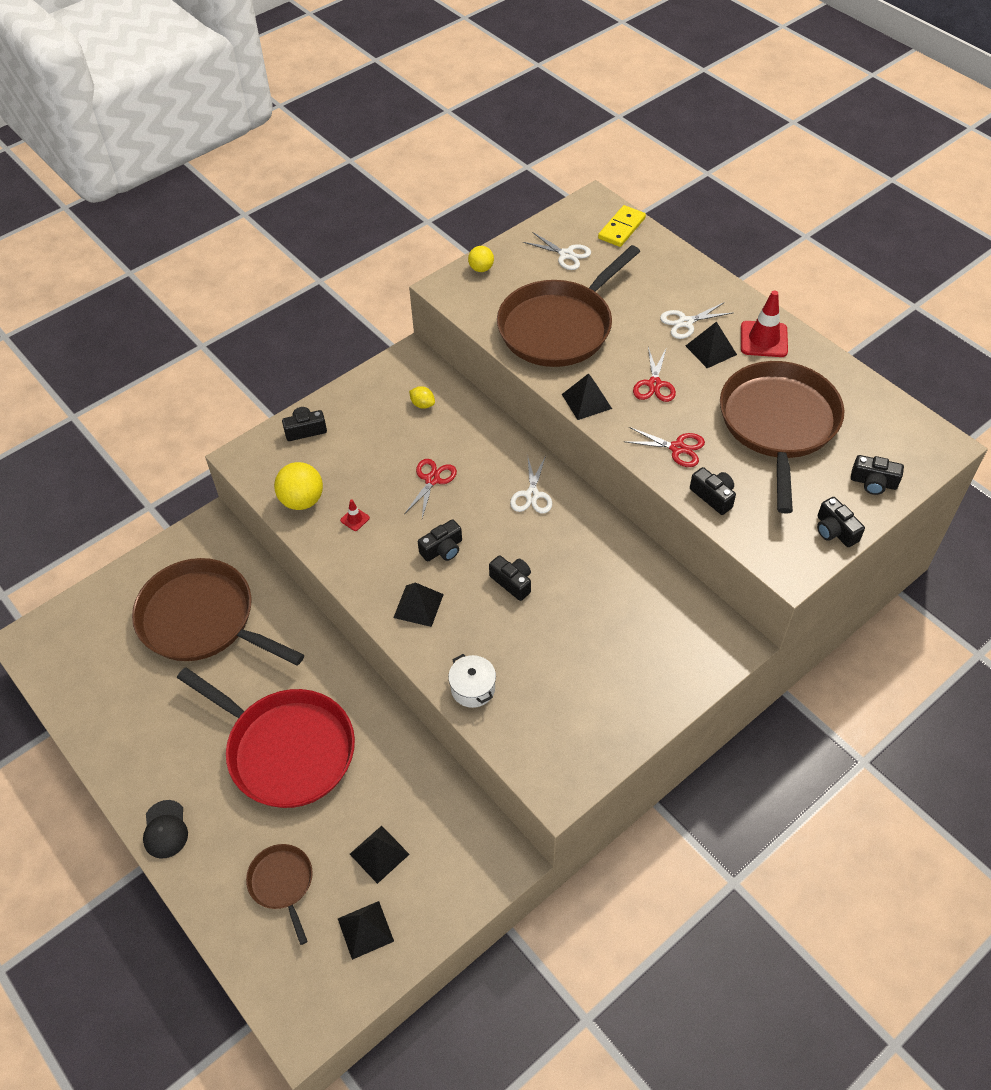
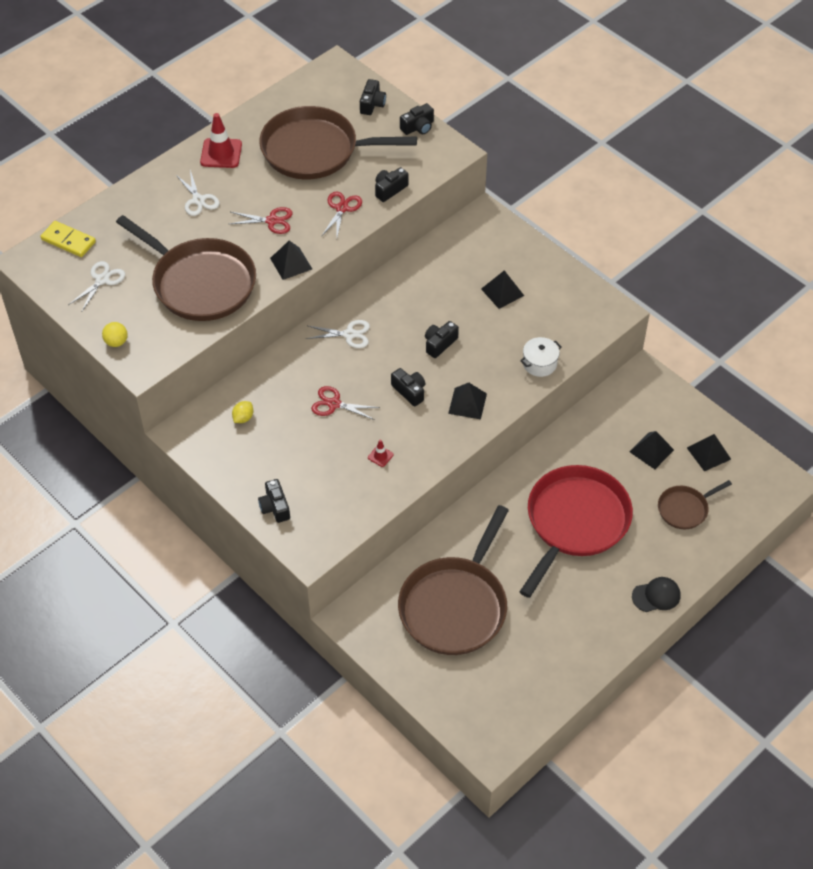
camera: 95 degrees left, 0 degrees up
yellow ball [274,462,323,510] -> none
black pyramid [686,321,737,368] -> black pyramid moved to [481,270,524,309]

